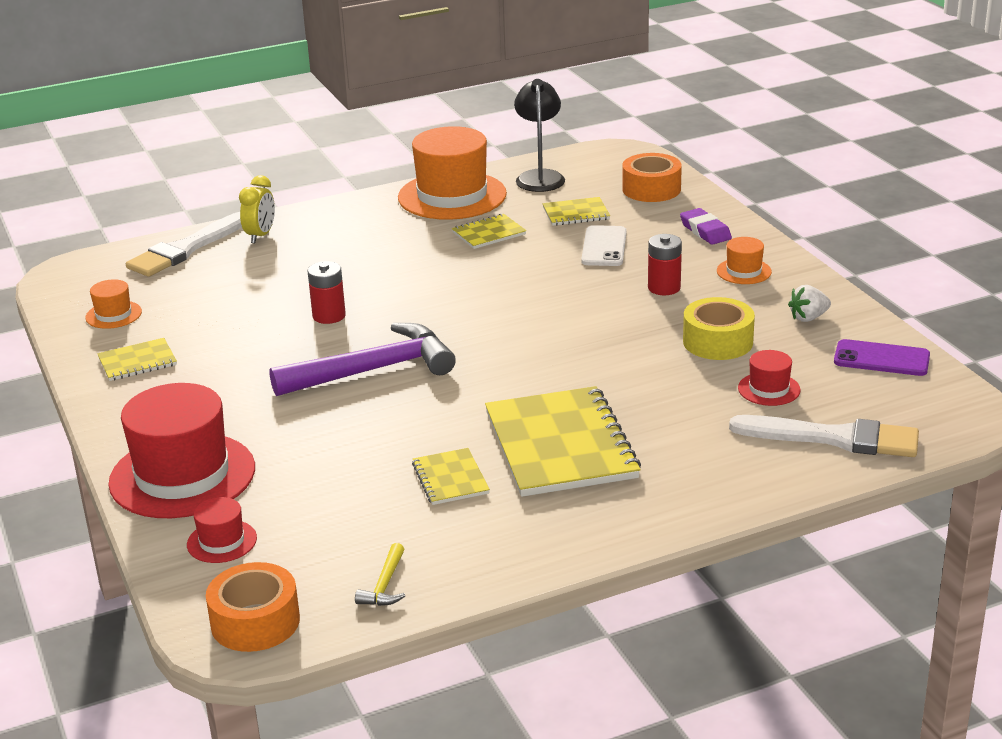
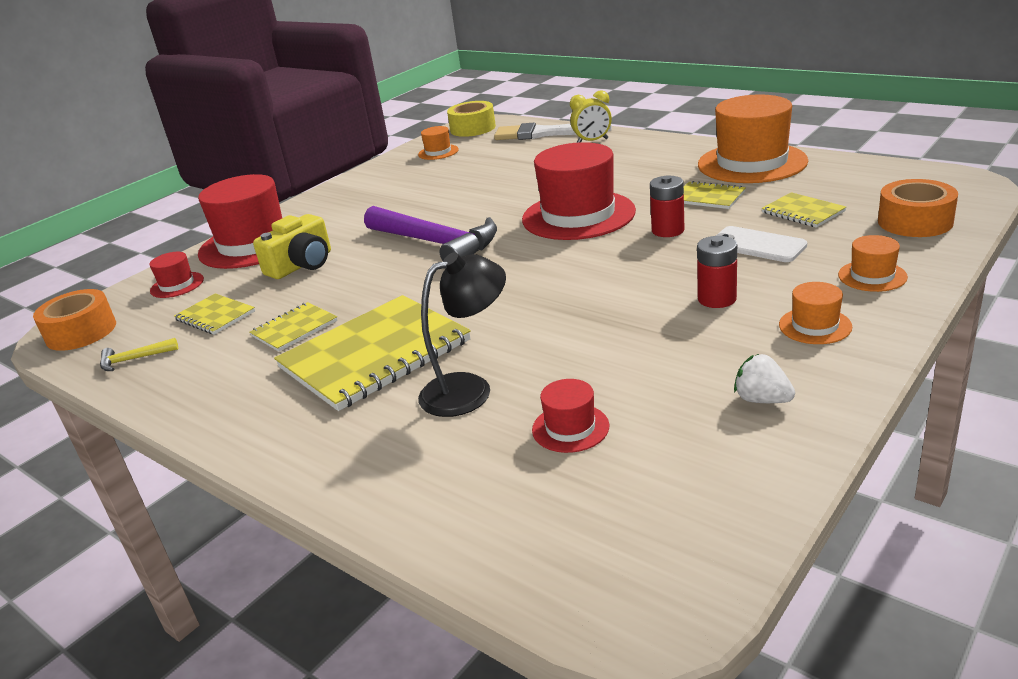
camera: 65 degrees right, 0 degrees up
yellow notebook [97,338,177,381] -> yellow notebook moved to [174,293,255,335]
red battery [308,261,346,324] -> red battery moved to [650,176,684,237]
black lamp [514,79,565,192] -> black lamp moved to [418,252,506,417]
white phone [581,225,627,266] -> white phone turned 60 degrees clockwise [716,226,807,262]
purple eraser [680,208,732,245] -> orange hat [838,235,908,292]
yellow tape [683,297,755,360] -> yellow tape moved to [447,101,496,137]
white brush [729,415,919,457] -> none
purple phone [834,339,930,376] -> none
none -> yellow camera [253,214,331,279]
none -> red hat [522,142,636,240]

